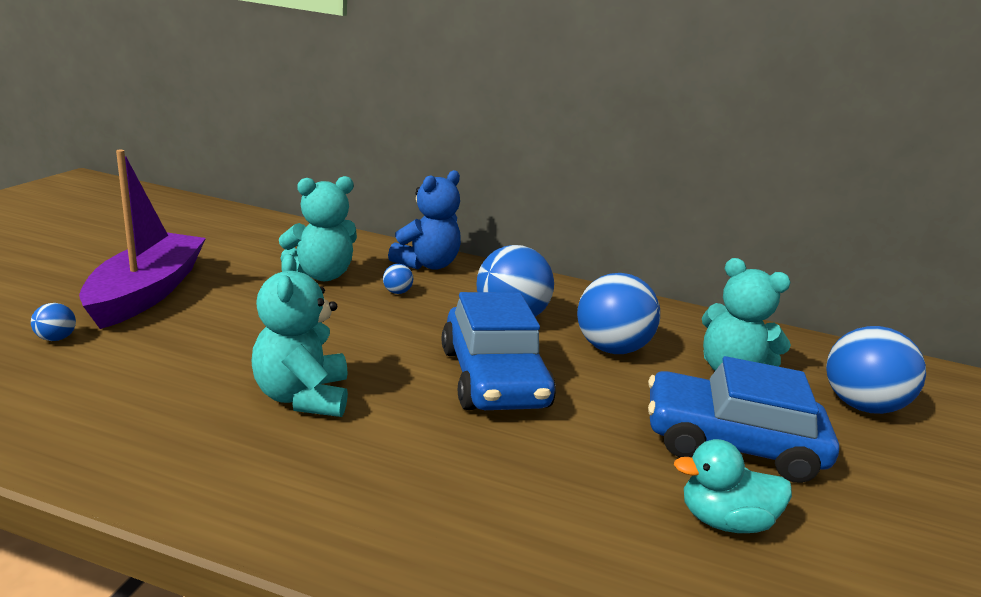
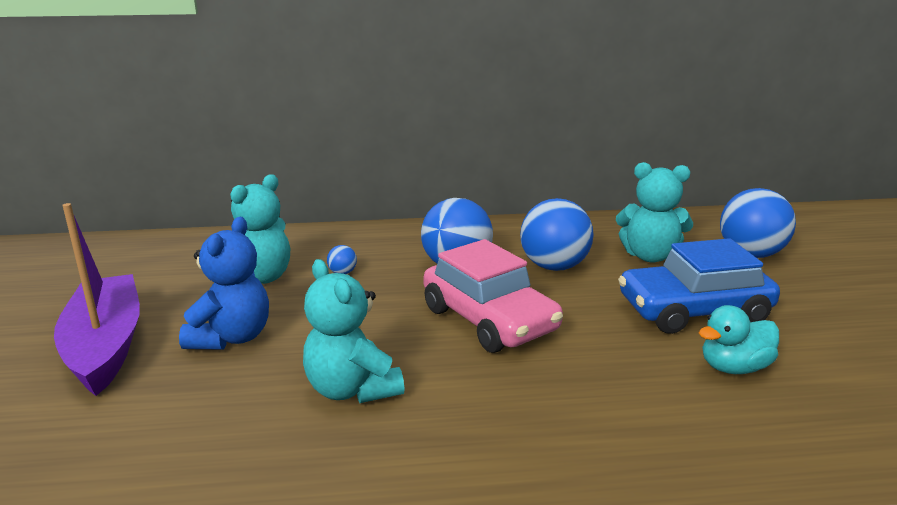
camera: 20 degrees left, 0 degrees up
blue ball [31,303,76,341] -> none
blue teddy bear [388,170,461,270] -> blue teddy bear moved to [179,217,269,350]
blue car [442,292,556,410] -> pink car [423,239,563,353]

